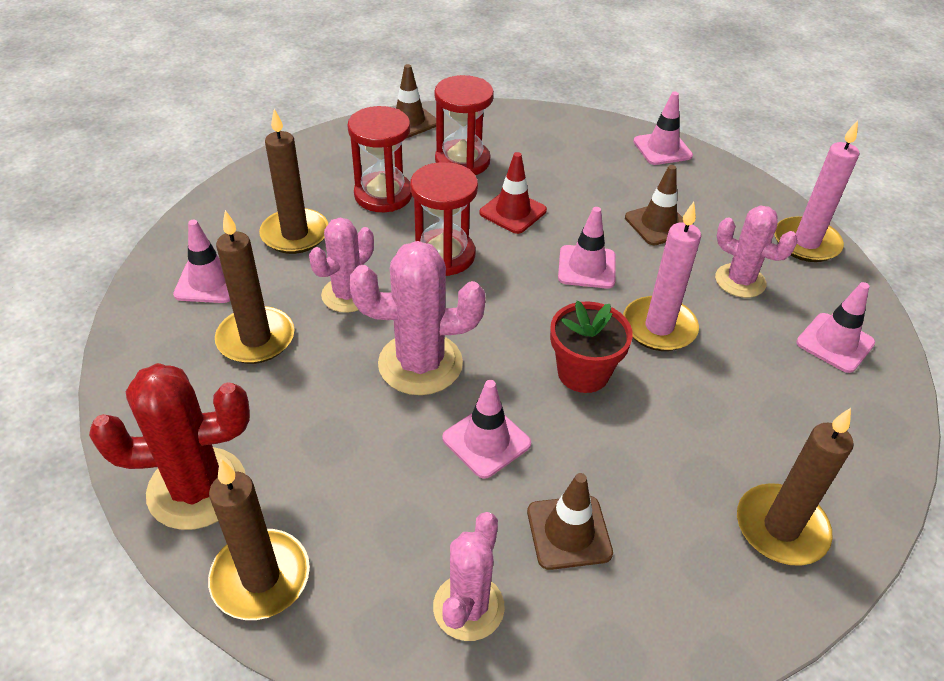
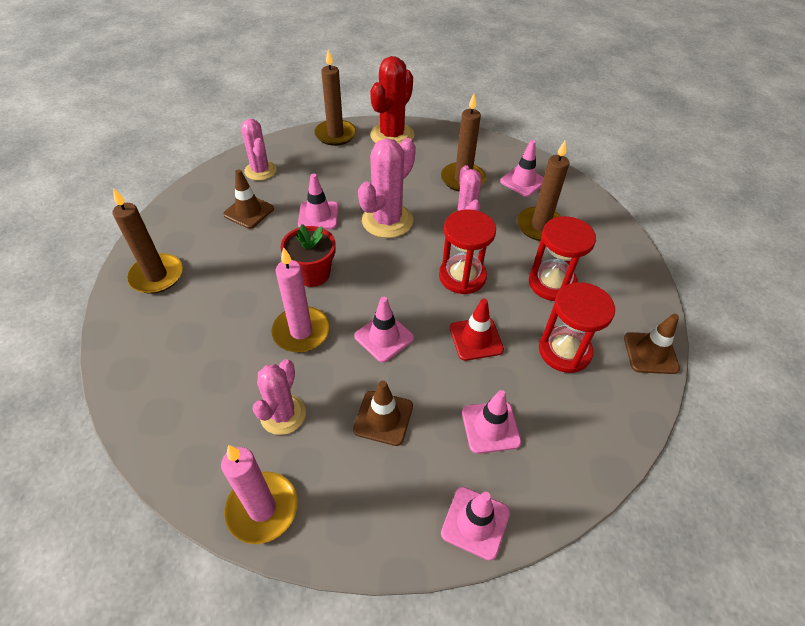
camera: 130 degrees right, 5 degrees up
pink cactus [715,205,798,298] -> pink cactus turned 60 degrees counterclockwise [253,359,306,435]
pink traffic cone [796,282,875,373] -> pink traffic cone moved to [462,390,522,454]

